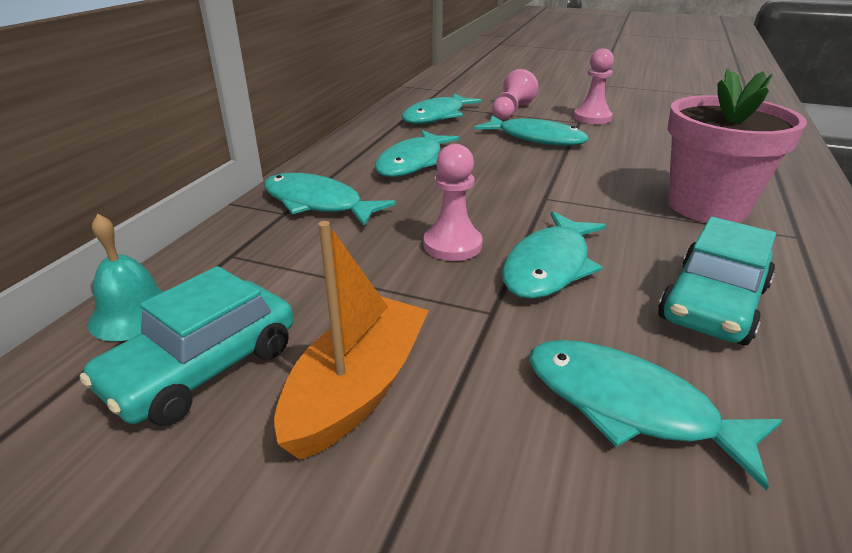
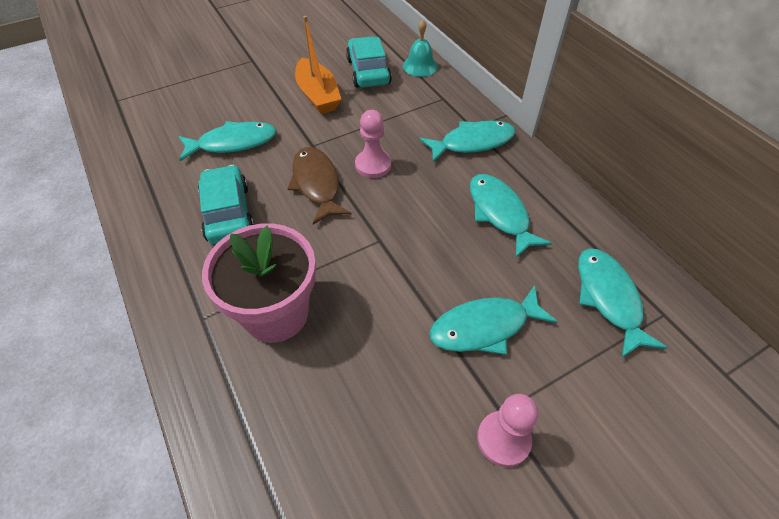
camera: 130 degrees right, 20 degrees up
pink pawn [492,69,539,120] -> none
turquoise fish [502,211,606,299] -> brown fish [287,147,352,225]

